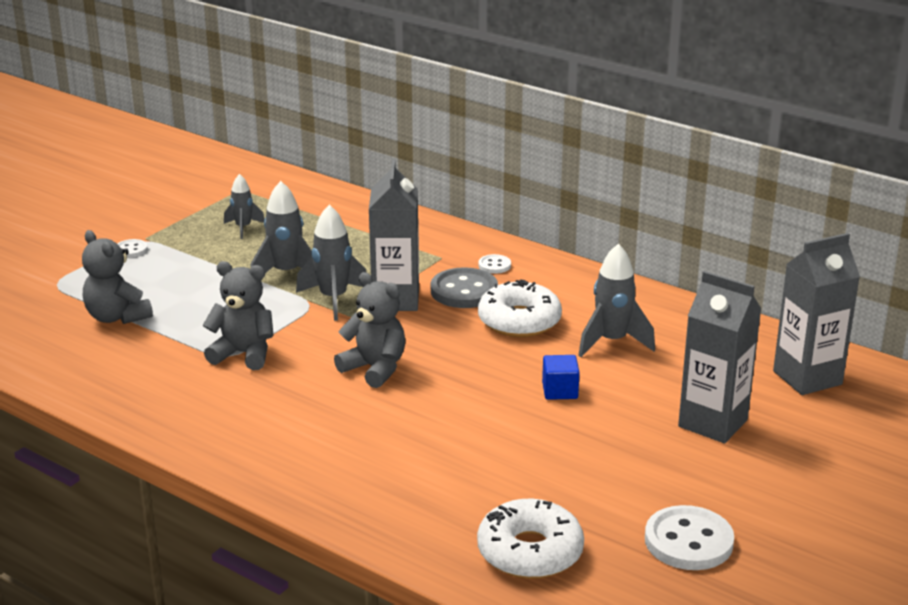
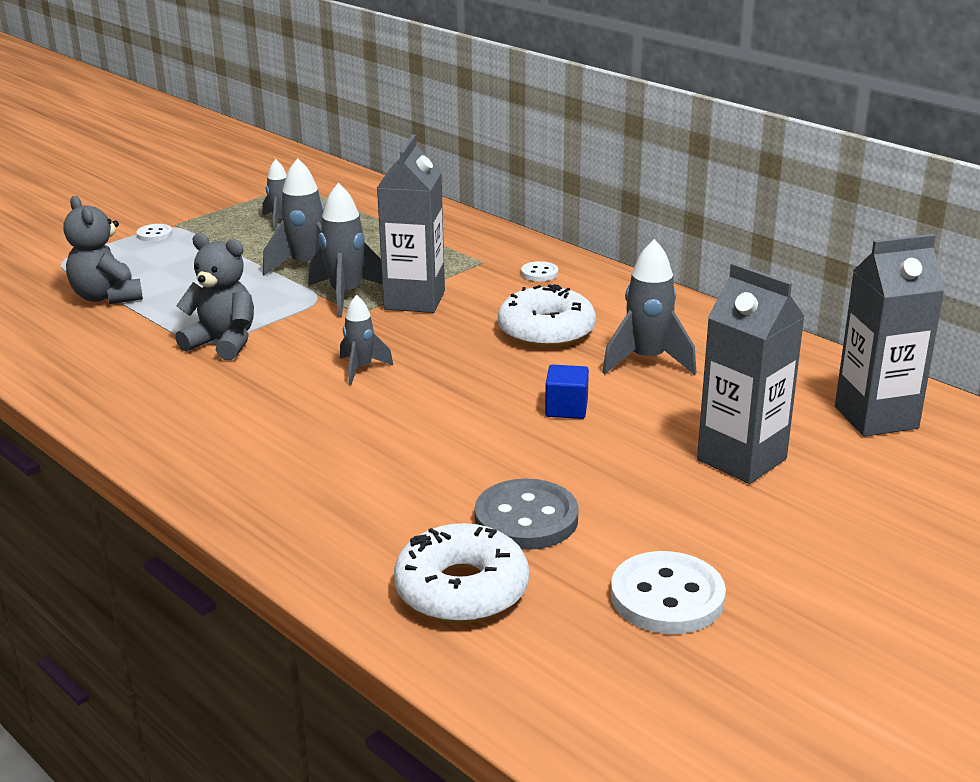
camera: 10 degrees right, 0 degrees up
grey teddy bear [334,272,406,388] -> grey rocket [340,295,394,385]
grey button [431,267,498,308] -> grey button moved to [475,478,579,550]

